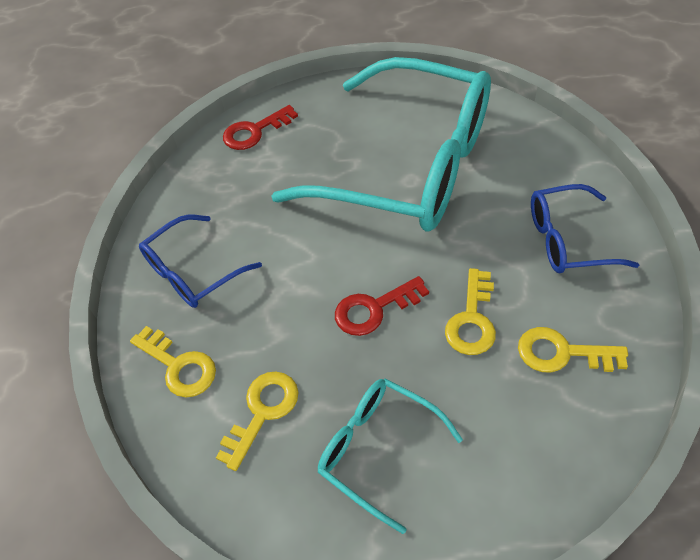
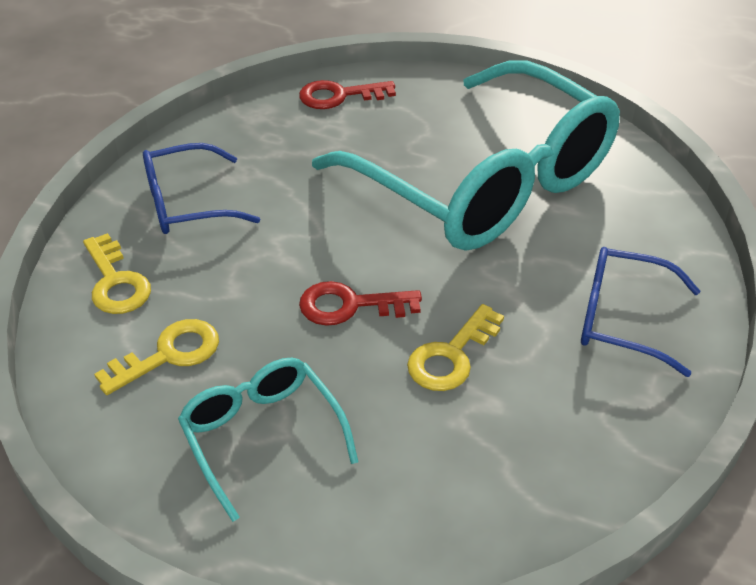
camera: 20 degrees right, 10 degrees down
yellow key [518,327,628,373] -> none

